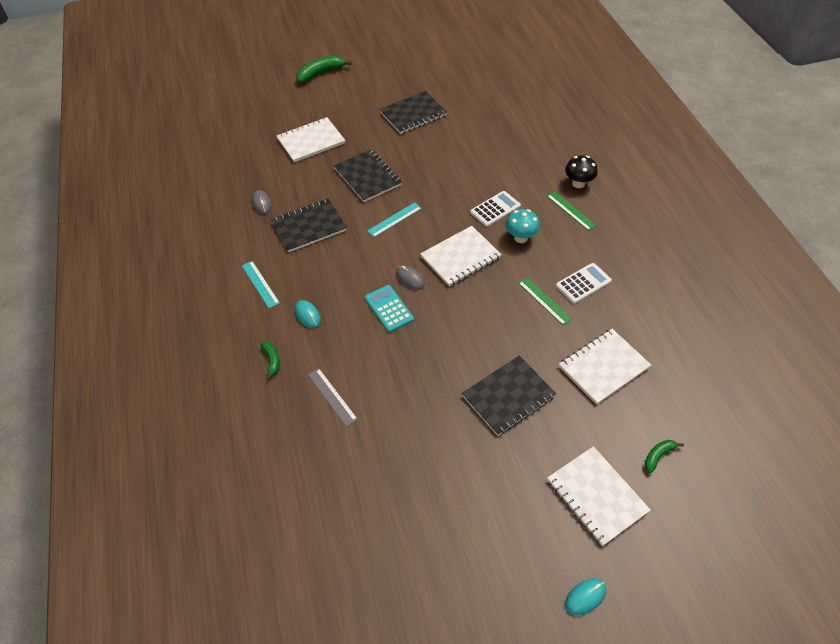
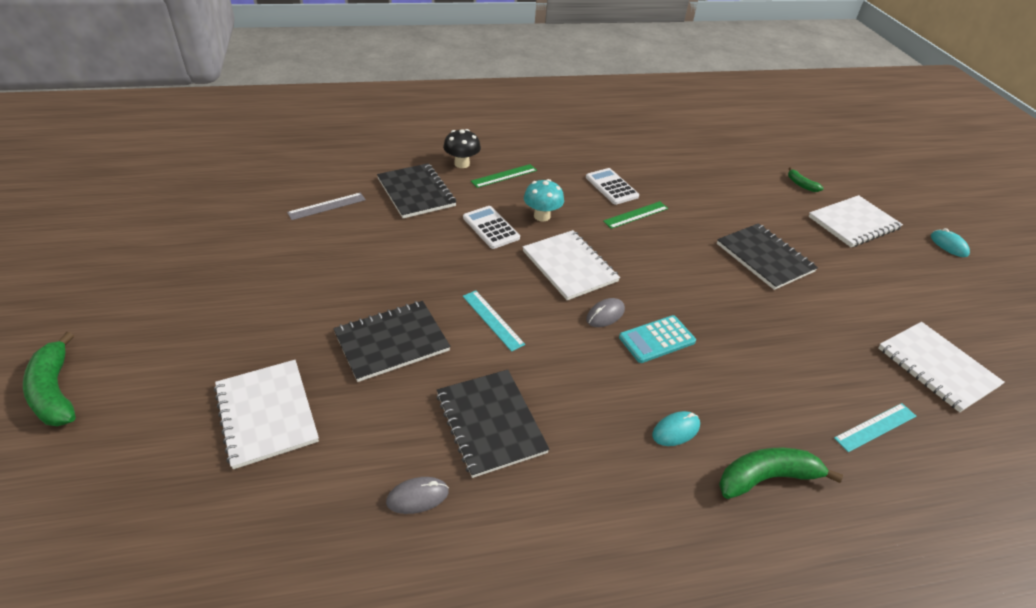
camera: 90 degrees left, 10 degrees down
turquoise ruler [242,261,280,308] -> turquoise ruler moved to [834,403,916,452]
green banana [261,342,280,380] -> green banana [719,448,843,499], size x1.83
grey ruler [308,368,358,427] -> grey ruler moved to [287,193,366,220]
black notebook [379,91,447,134] -> black notebook moved to [377,163,456,218]
white notebook [559,329,651,405] -> white notebook moved to [878,322,1005,412]

